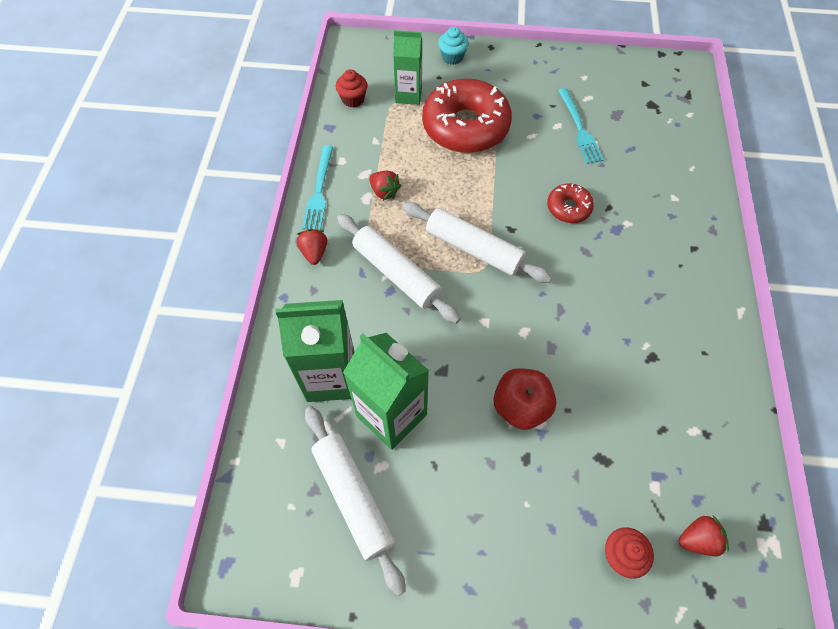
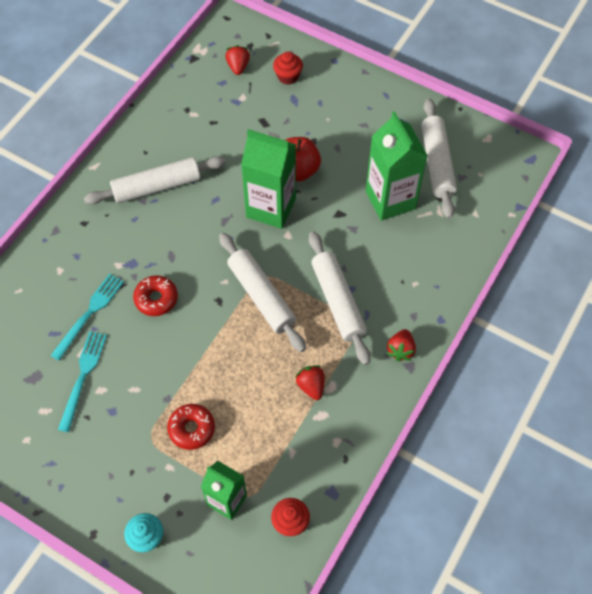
camera: 155 degrees left, 0 degrees up
green carton [276,300,355,402] -> green carton moved to [241,129,296,229]
turquoise fork [302,145,333,230] -> turquoise fork moved to [51,274,124,361]
red donut [422,78,512,153] -> red donut [167,404,215,450], size x0.48
red strawberry [679,516,729,556] -> red strawberry turned 75 degrees clockwise [225,45,250,75]
none -> white rolling pin [84,156,226,205]

